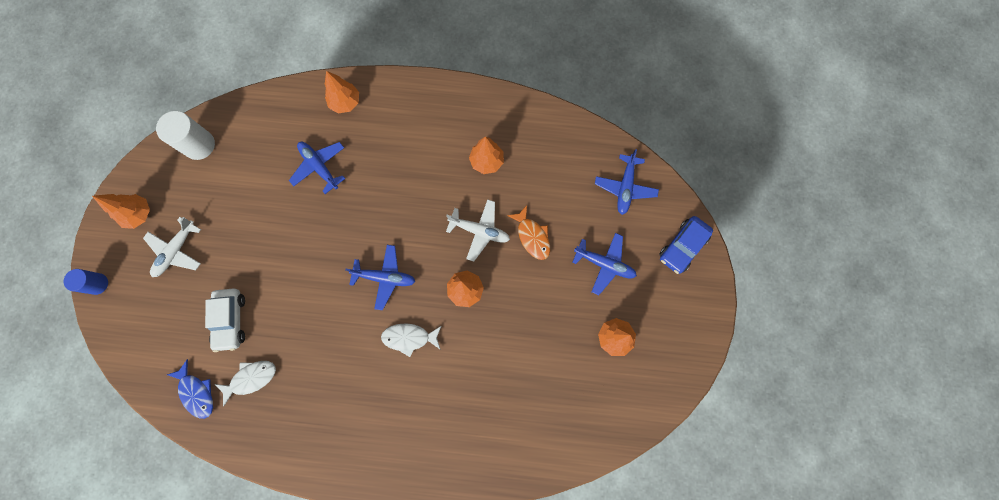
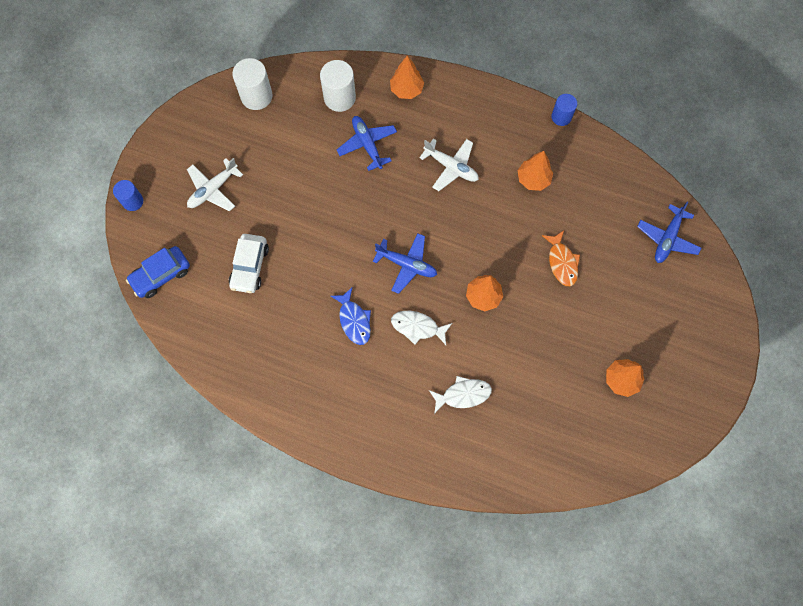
camera: 15 degrees right, 5 degrees down
orange tree [92,194,150,229] -> none
blue fish [167,359,213,419] -> blue fish moved to [331,288,371,345]
white fish [214,361,276,407] -> white fish moved to [429,376,492,414]
white plane [446,199,510,262] -> white plane moved to [419,139,479,191]
blue plane [572,233,637,295] -> none
blue car [659,216,713,274] -> blue car moved to [126,246,190,298]
none -> white cylinder [320,60,356,112]
none -> blue cylinder [551,94,577,126]

